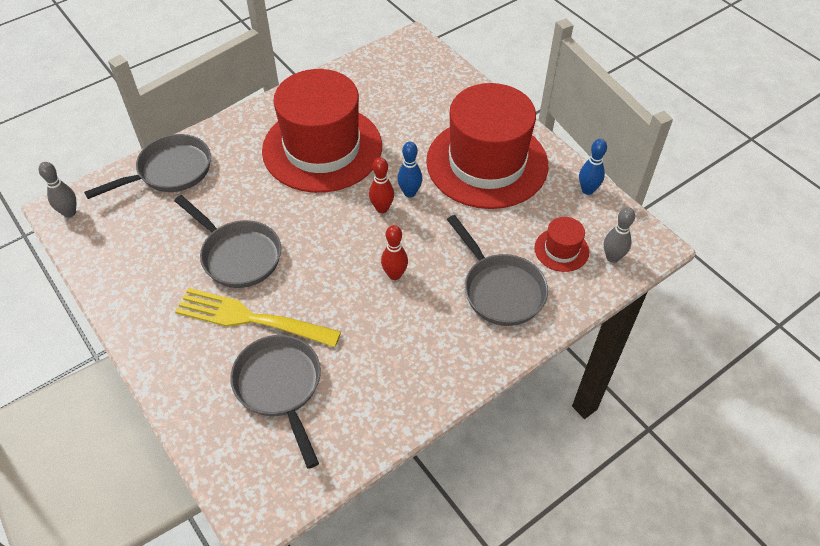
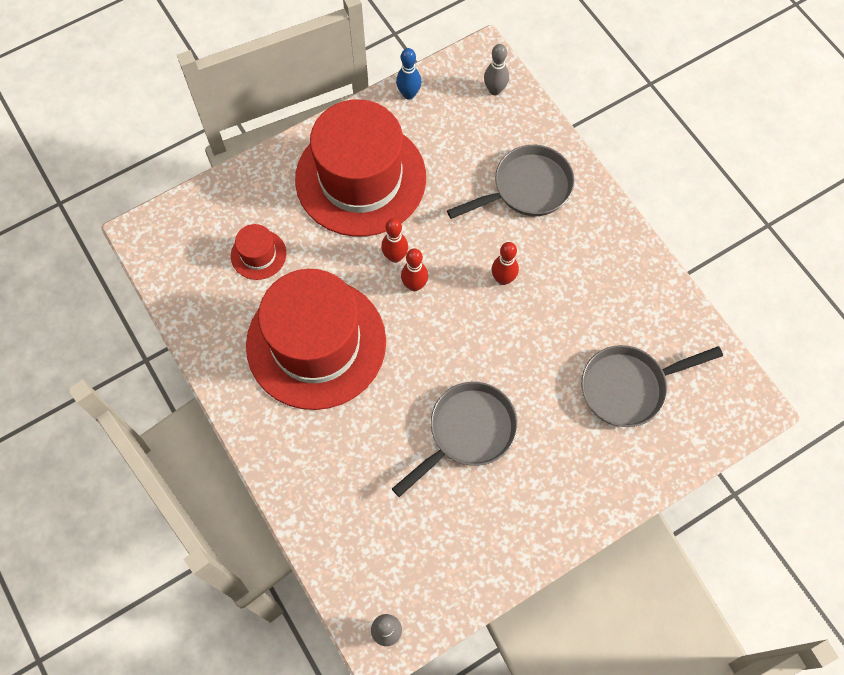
camera: 85 degrees left, 15 degrees up
grey pan [84,134,211,199] -> none
yellow fork [175,288,341,347] -> none
blue bowling pin [398,142,422,198] -> red bowling pin [381,218,408,263]
red hat [534,217,589,272] -> red hat moved to [231,224,286,280]

